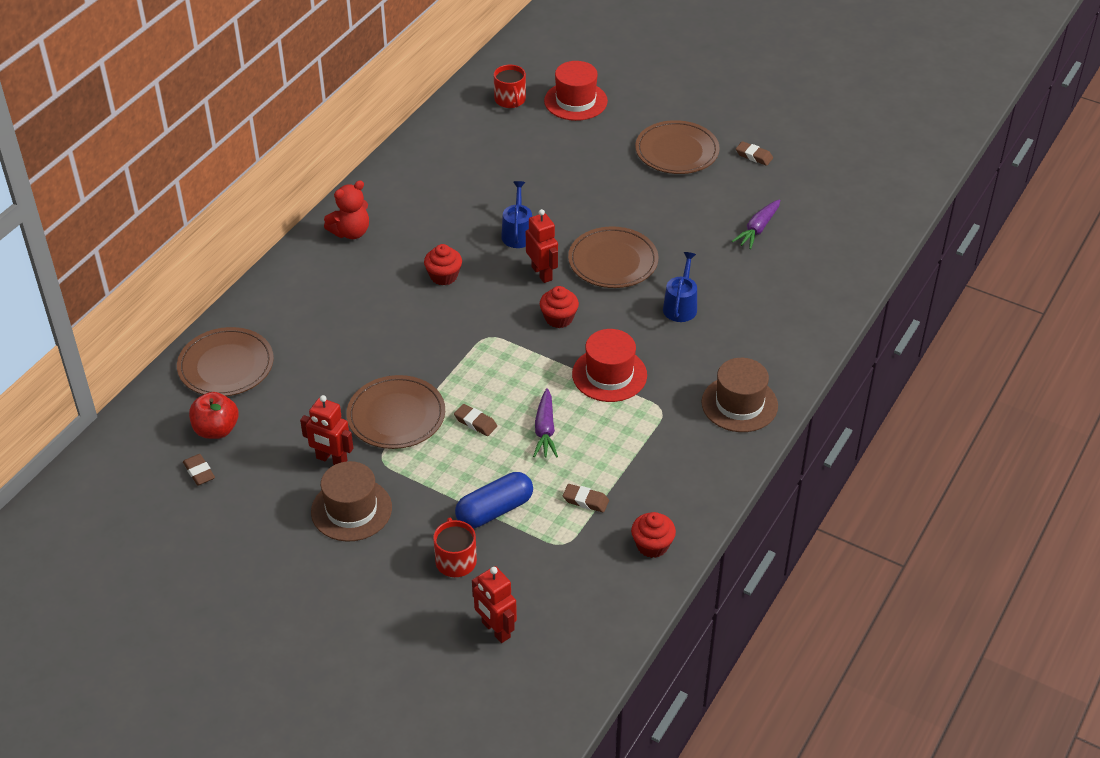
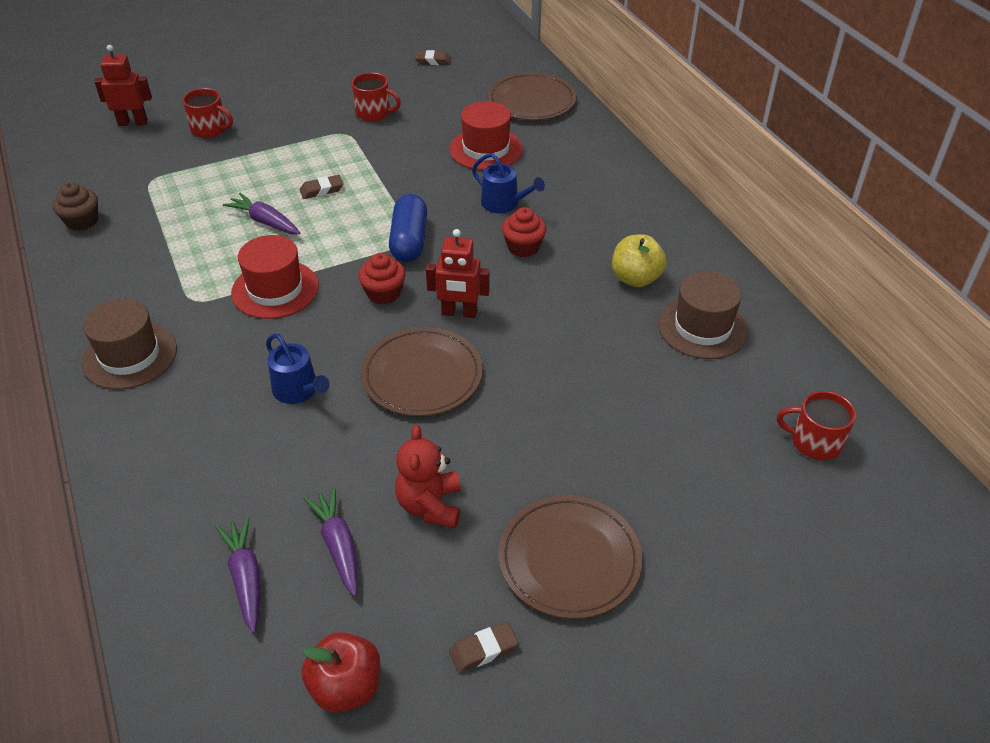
camera: 125 degrees right, 0 degrees up
red apple [189,392,239,439] -> red apple moved to [302,632,381,713]
red robot [300,395,353,465] -> red mug [352,73,401,121]
brown hat [311,461,392,542] -> brown hat moved to [658,271,749,359]
red teddy bear [324,180,369,239] -> red teddy bear moved to [395,425,461,528]
brown plate [347,375,445,449] -> none
blue capsule [455,472,533,528] -> blue capsule moved to [389,194,427,262]
blue watering can [501,181,532,248] -> blue watering can moved to [472,153,545,213]
red hat [544,61,608,121] -> red hat moved to [449,101,523,170]
brown eraser [563,484,609,513] -> none
red cupcake [631,512,676,558] -> brown cupcake [52,182,98,231]
none -> purple carrot [215,516,260,633]
none -> yellow apple [612,234,667,287]

